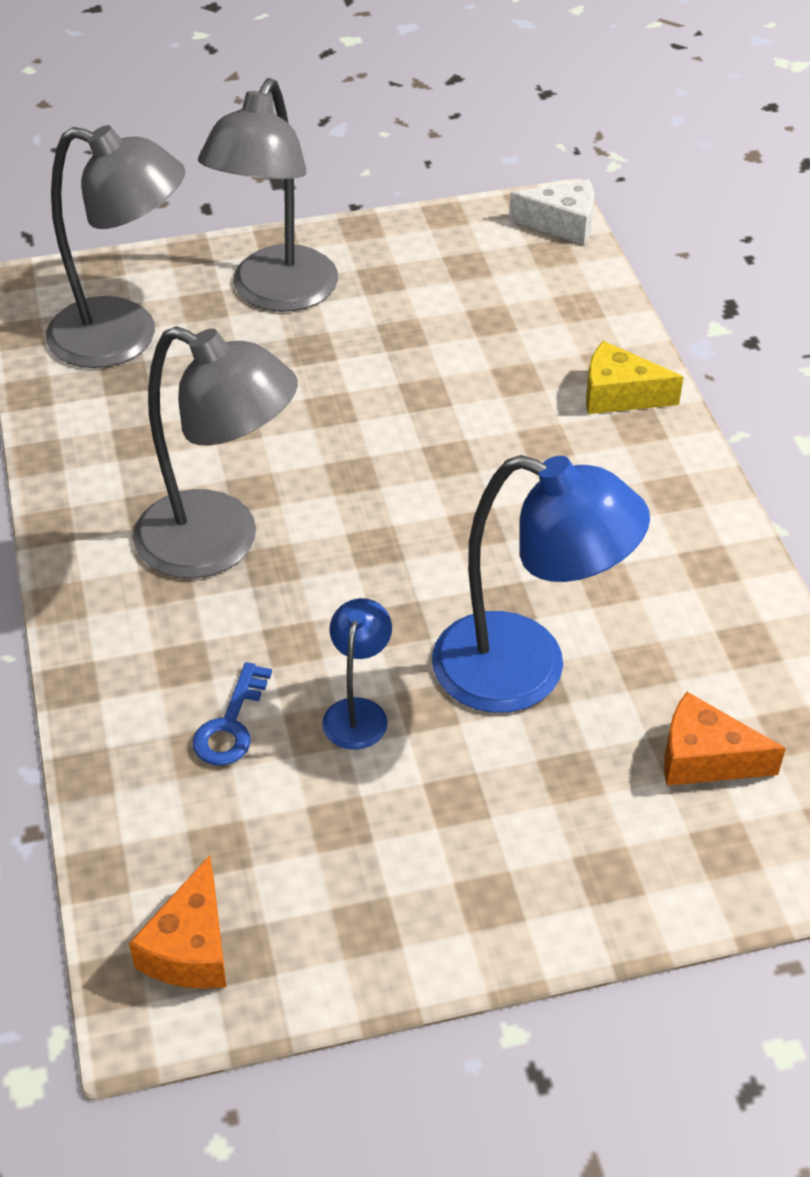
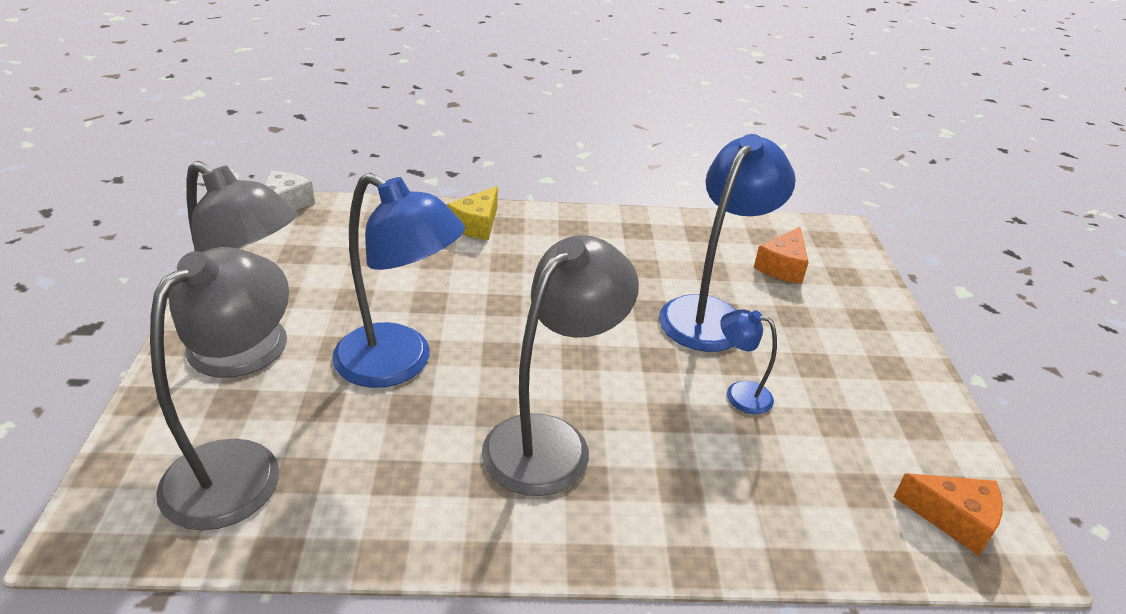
camera: 80 degrees left, 10 degrees down
blue key [193,662,272,766] -> none
none -> blue lamp [332,173,465,388]

